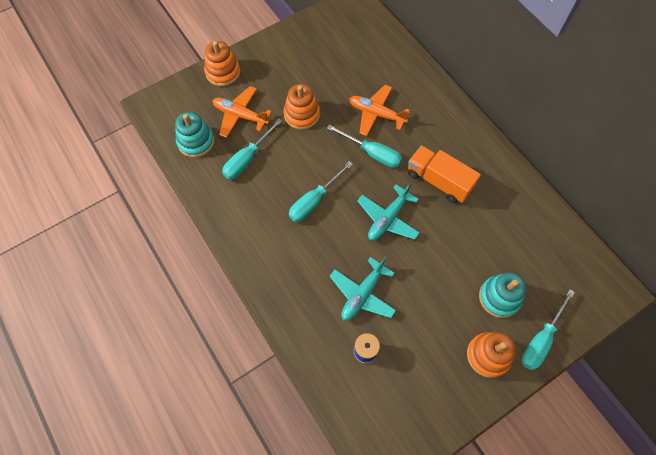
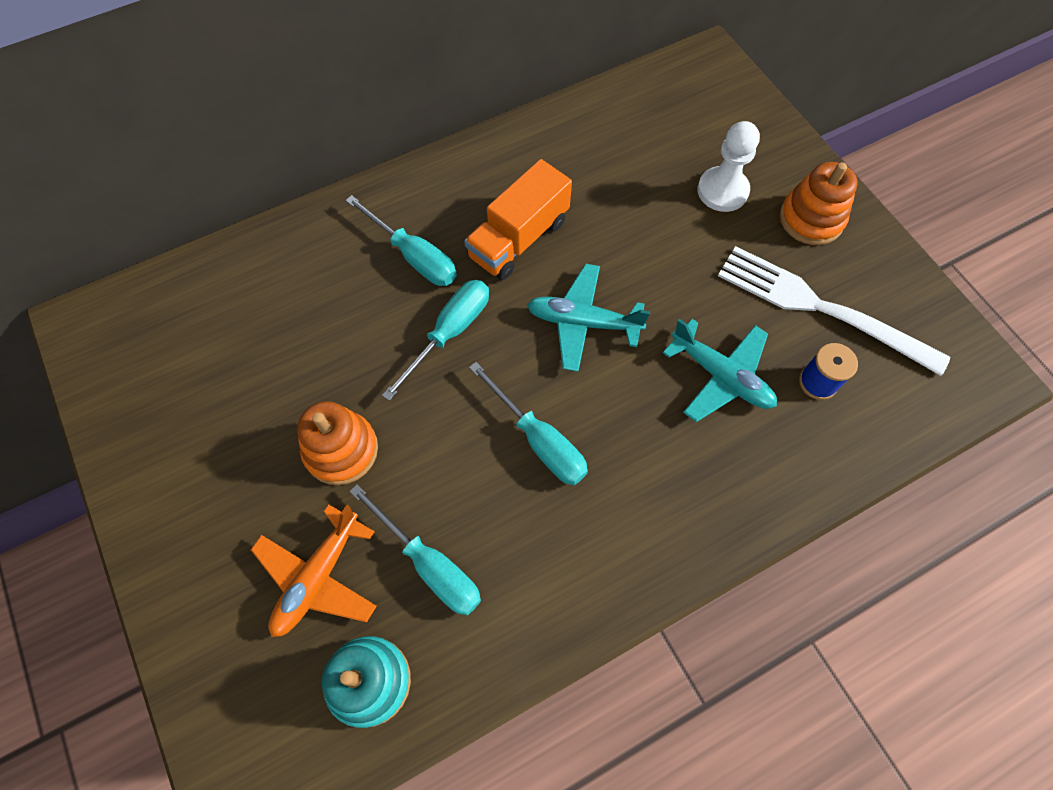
camera: 85 degrees left, 0 degrees up
orange stacking toy [204,41,240,86] -> none
orange plane [350,85,410,136] -> none
turquoise plane [357,183,420,241] -> turquoise plane turned 150 degrees clockwise [527,263,650,372]
turquoise stacking toy [479,272,526,318] -> white pawn [698,121,760,212]
turquoise screwdriver [522,289,575,370] -> turquoise screwdriver moved to [345,195,457,286]
none -> white fork [718,246,950,376]

